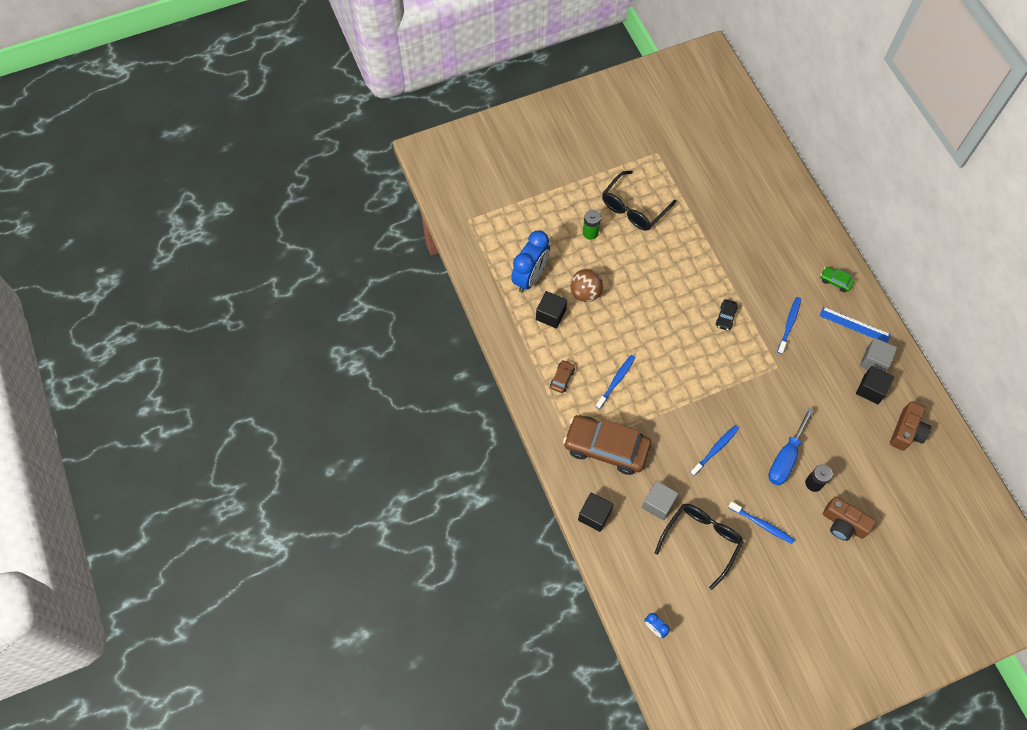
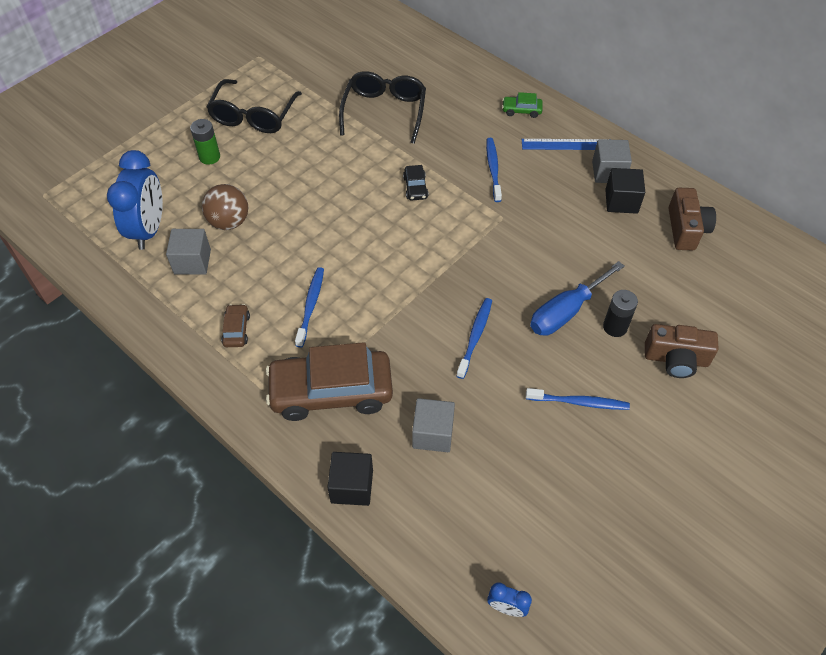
camera: 25 degrees left, 10 degrees down
black cube [536,291,567,329] -> grey cube [166,229,211,275]
black glasses [655,504,744,590] -> black glasses moved to [339,71,426,144]
blue screwdriver [768,407,814,485] -> blue screwdriver turned 45 degrees clockwise [530,261,625,336]

